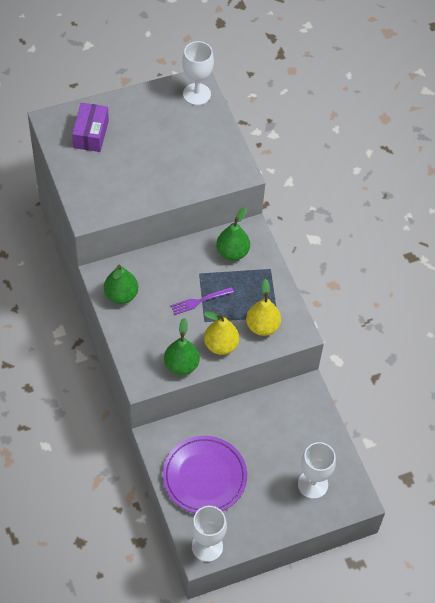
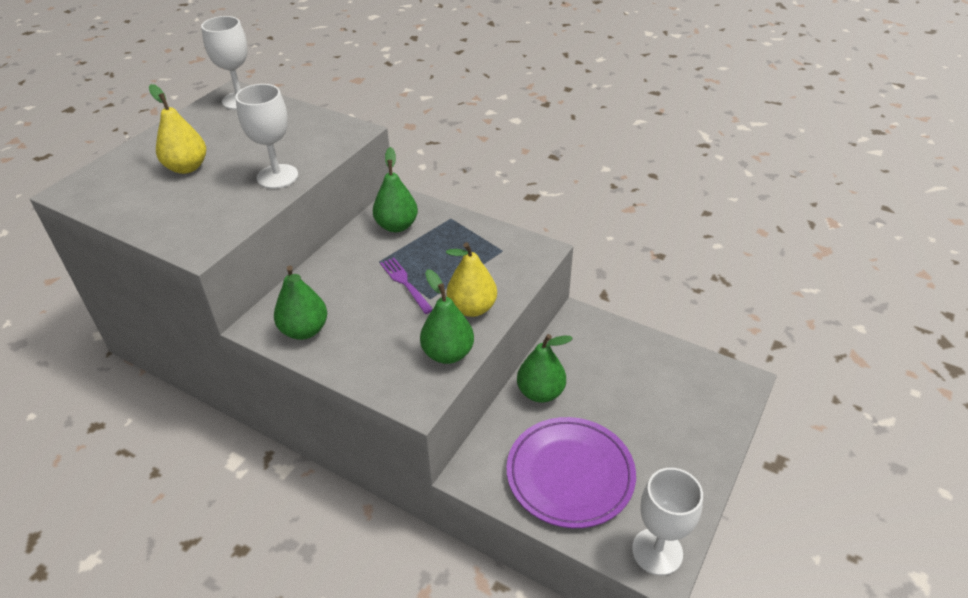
camera: 35 degrees left, 15 degrees down
purple box [72,103,109,152] -> none
purple fork [171,287,234,315] -> purple fork turned 120 degrees clockwise [380,258,433,314]
yellow pear [246,279,281,336] -> yellow pear moved to [149,84,206,174]
white goblet [298,442,336,499] -> white goblet moved to [235,84,298,189]
none -> green pear [517,334,573,403]

